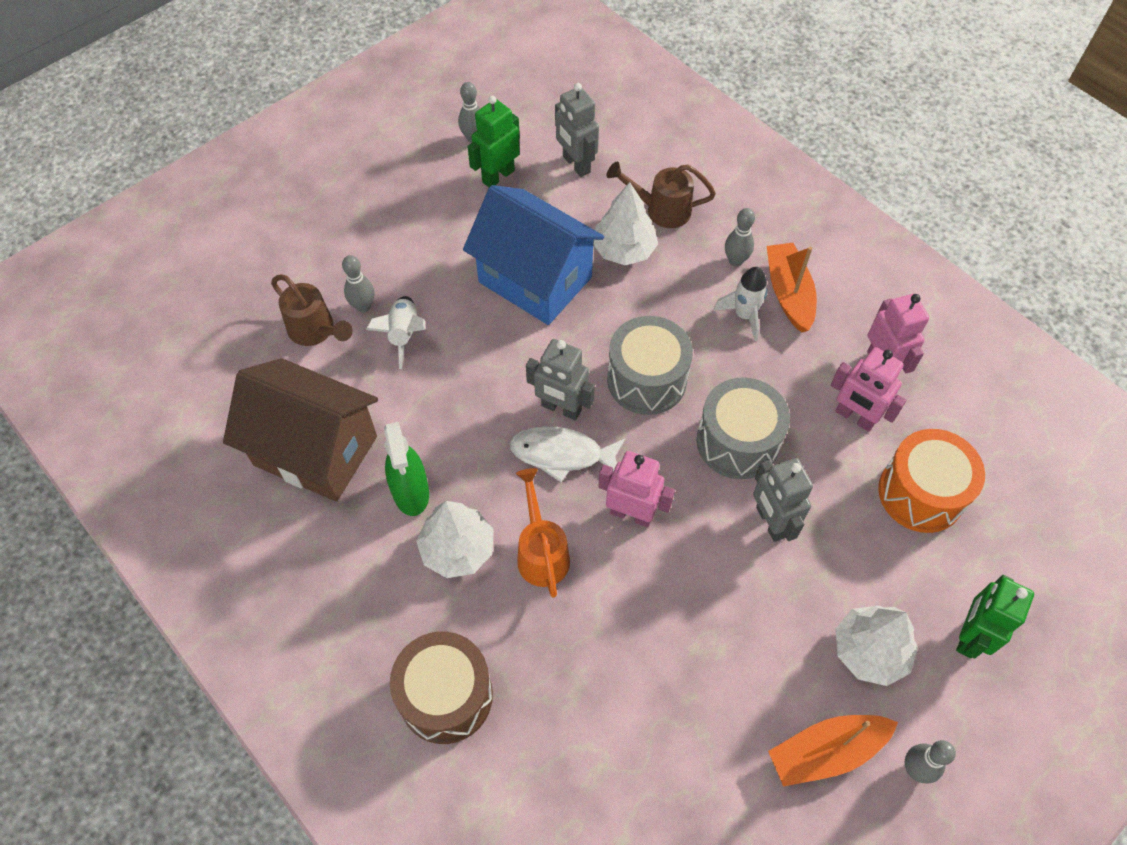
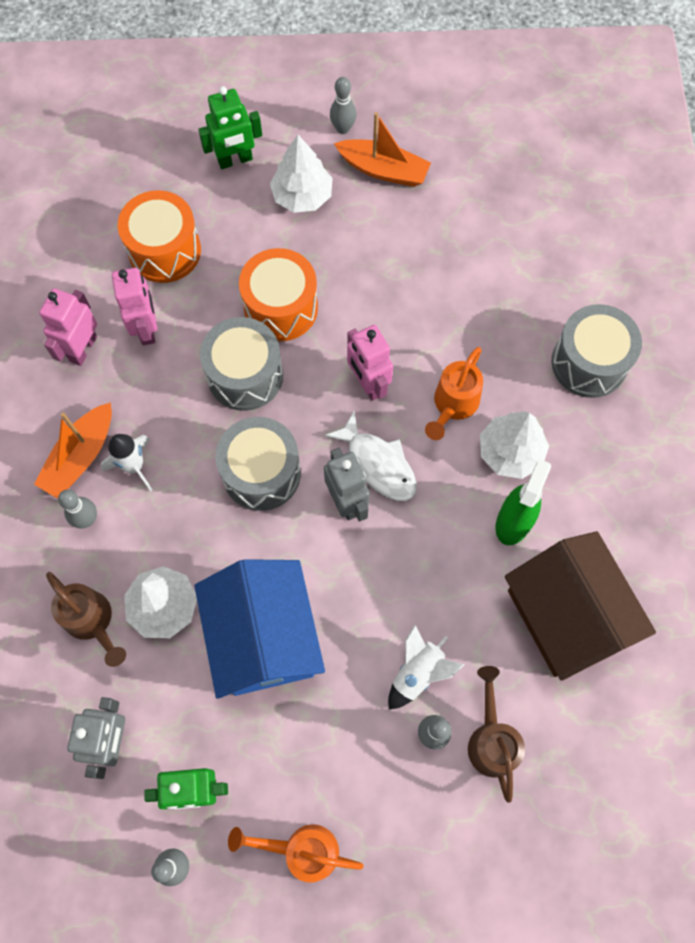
camera: 140 degrees left, 10 degrees up
brown drum [390,631,493,744] -> grey drum [552,304,642,398]
grey robot [753,458,813,542] -> orange drum [239,248,318,341]
none -> orange watering can [228,824,364,883]

